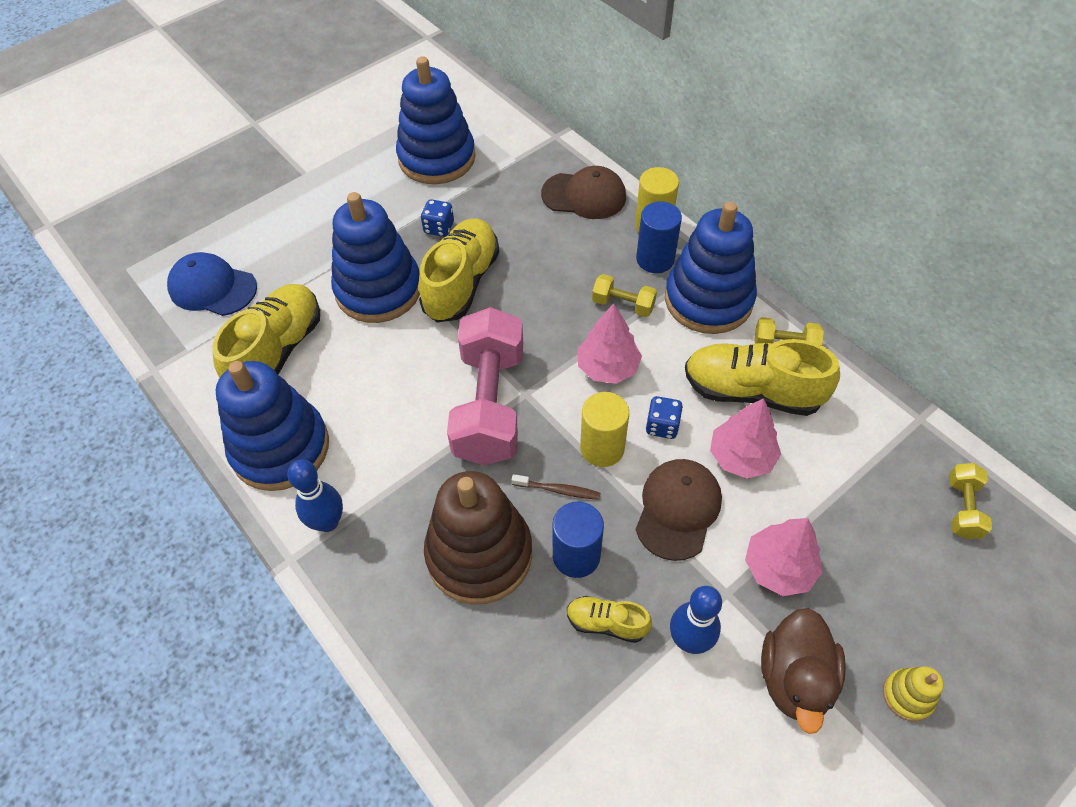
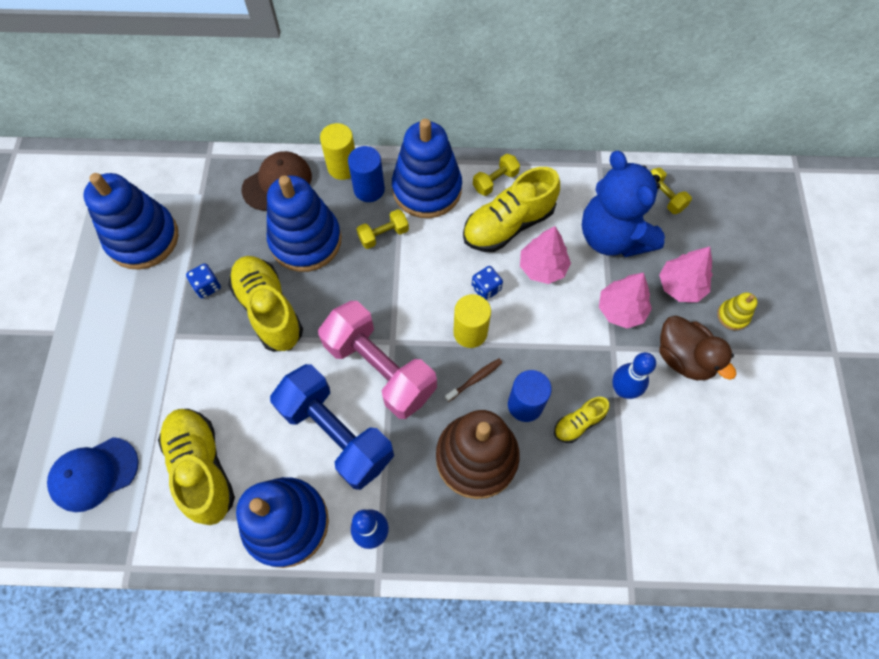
camera: 50 degrees left, 10 degrees up
blue stacking toy [331,192,420,323] -> blue stacking toy moved to [267,175,341,272]
pink tree [577,303,642,384] -> pink tree moved to [659,247,713,302]
brown cap [636,459,722,561] -> none
none -> blue dumbbell [270,364,394,490]
none -> blue teddy bear [582,151,665,257]

